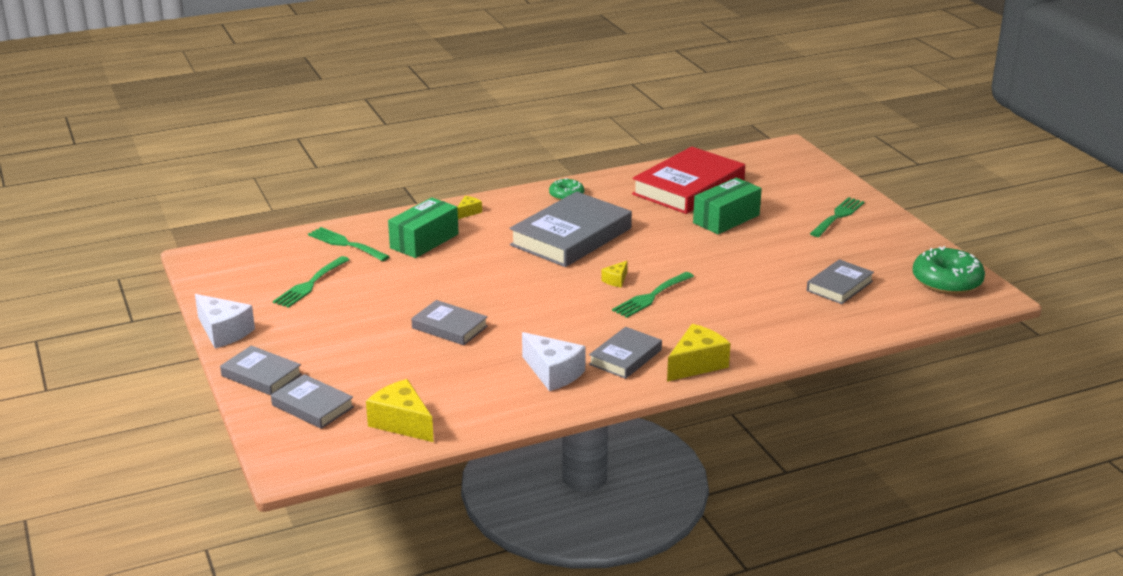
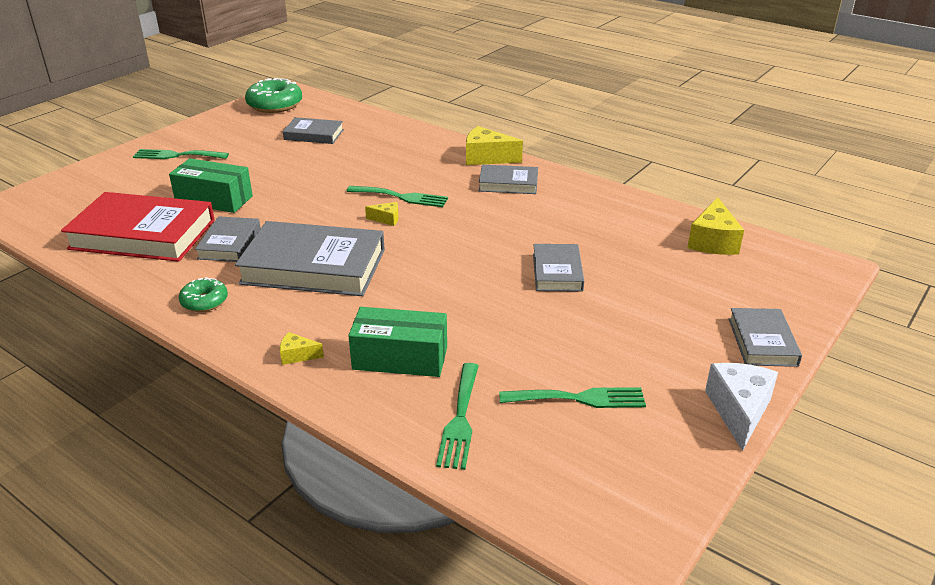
camera: 120 degrees left, 5 degrees up
grey book [271,374,354,429] -> grey book moved to [195,216,261,262]
white cheese [522,332,586,391] -> none

